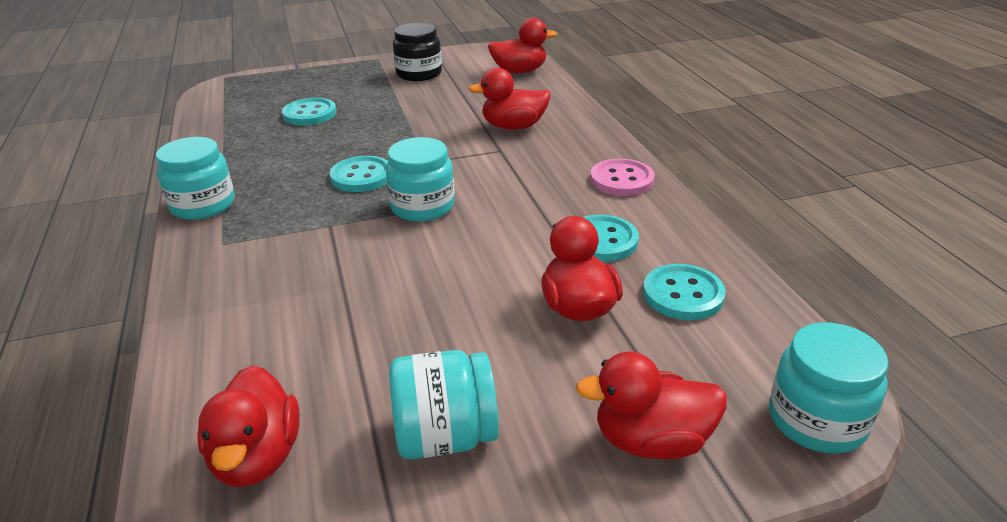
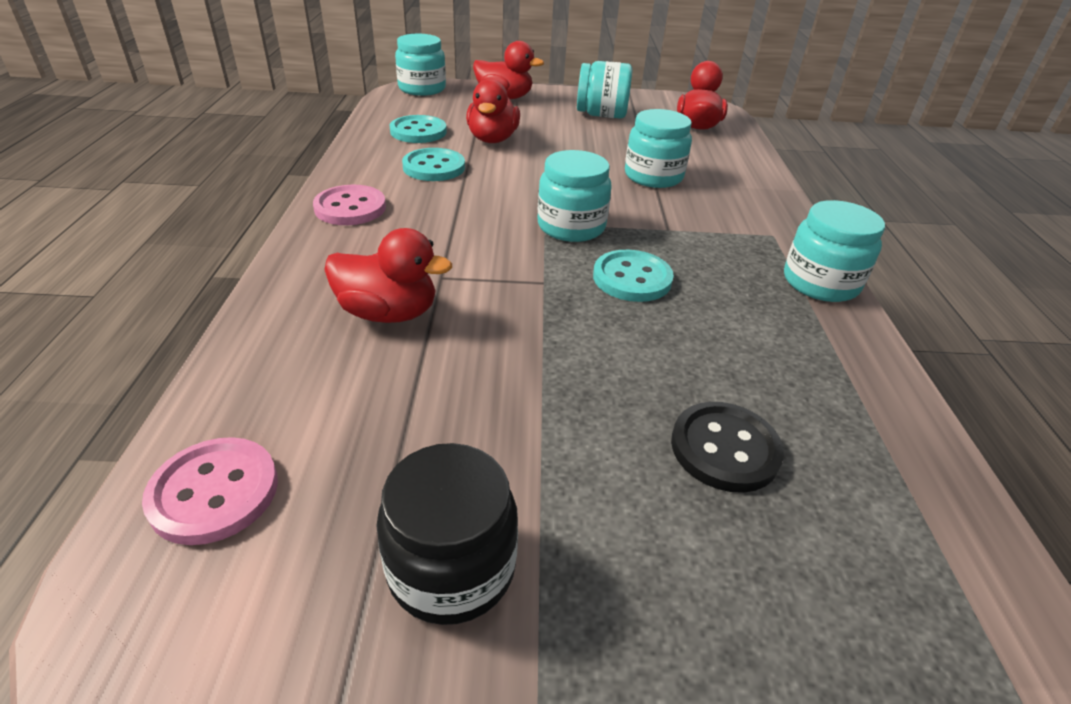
camera: 165 degrees left, 5 degrees up
turquoise button [282,98,337,126] -> black button [671,402,784,493]
red duck [488,18,558,73] -> pink button [142,437,278,545]
none -> turquoise jar [625,109,692,188]

